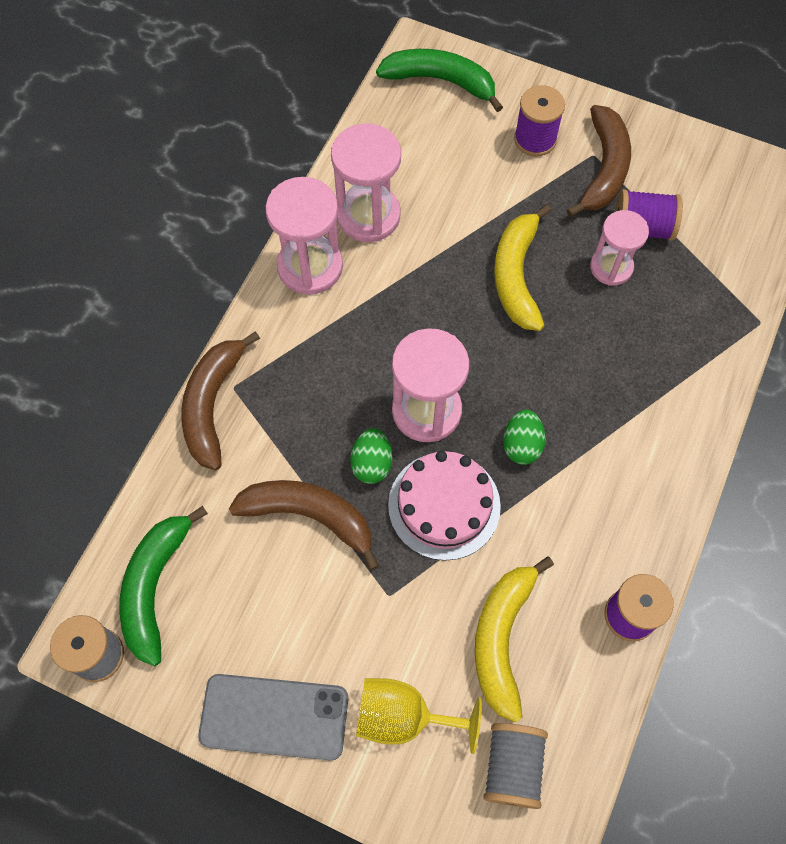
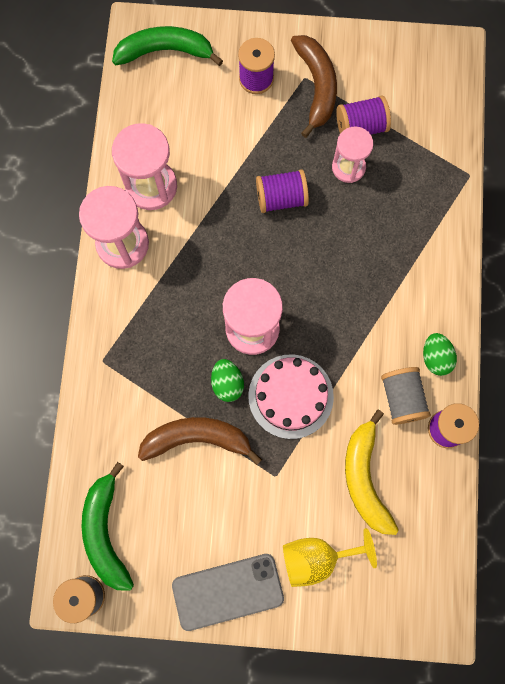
camera: 20 degrees left, 10 degrees up
brown banana [181,331,260,471] -> none
grey spool [483,723,548,809] -> grey spool moved to [381,367,431,425]
yellow banana [494,204,551,331] -> purple spool [256,169,309,213]
green egg [503,410,546,465] -> green egg moved to [423,333,457,376]

